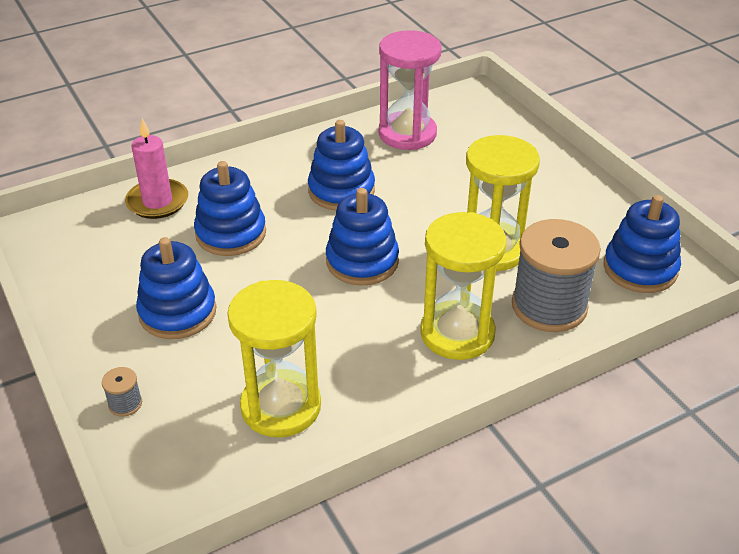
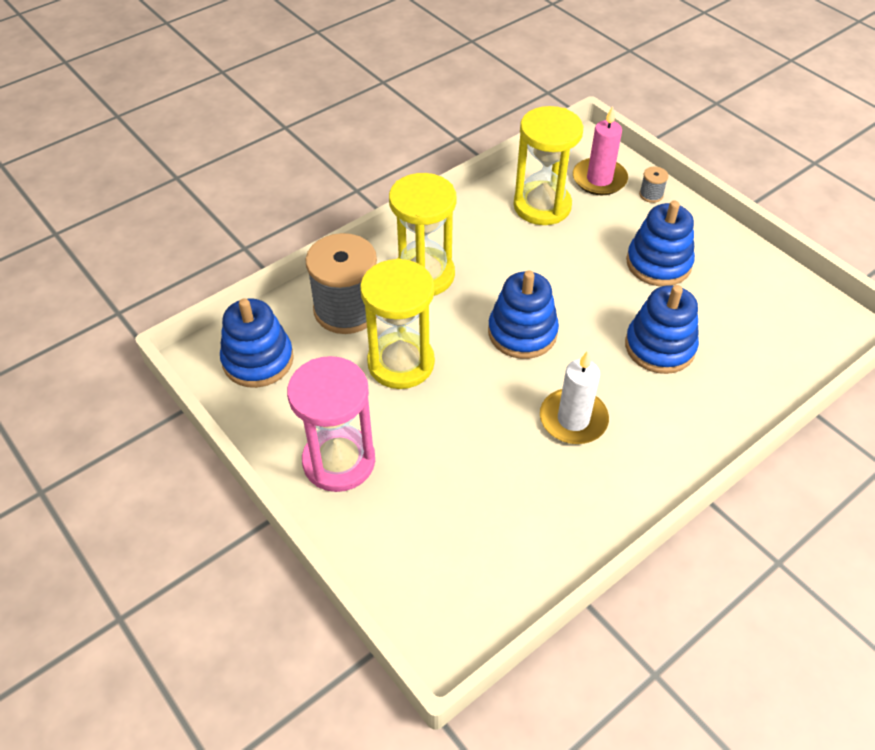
camera: 170 degrees right, 10 degrees up
pink candle [125,119,188,219] -> pink candle moved to [573,106,628,195]
blue stacking toy [308,120,375,211] -> white candle [540,351,609,444]
pink hourglass [379,30,442,150] -> pink hourglass moved to [287,356,375,492]

